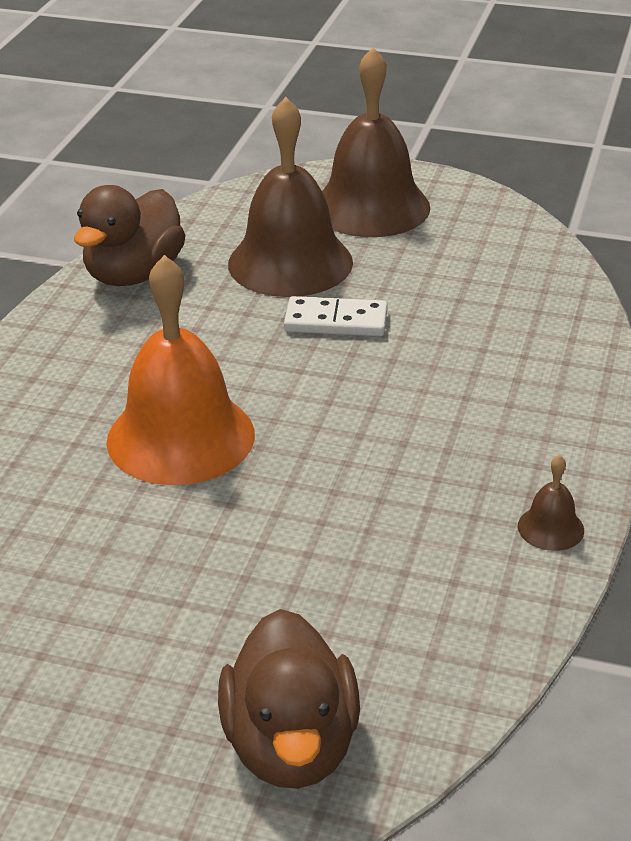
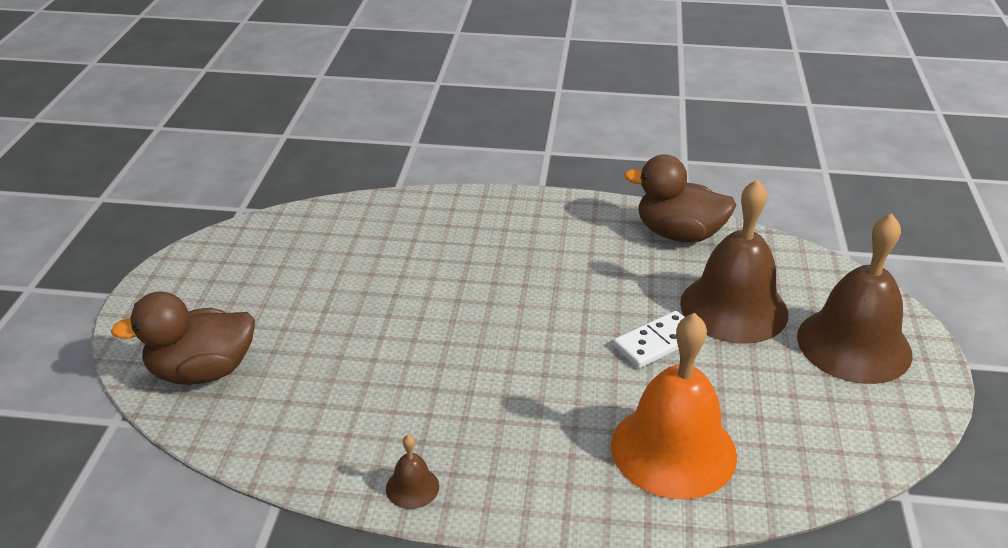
camera: 80 degrees right, 0 degrees up
orange bell [107,255,255,485] -> orange bell moved to [611,313,737,499]
white domino [284,296,388,336] -> white domino turned 60 degrees clockwise [613,311,685,368]

